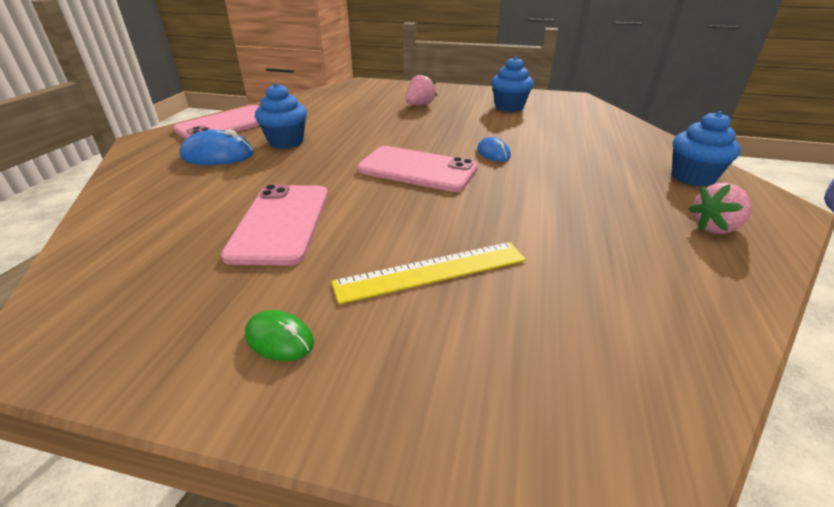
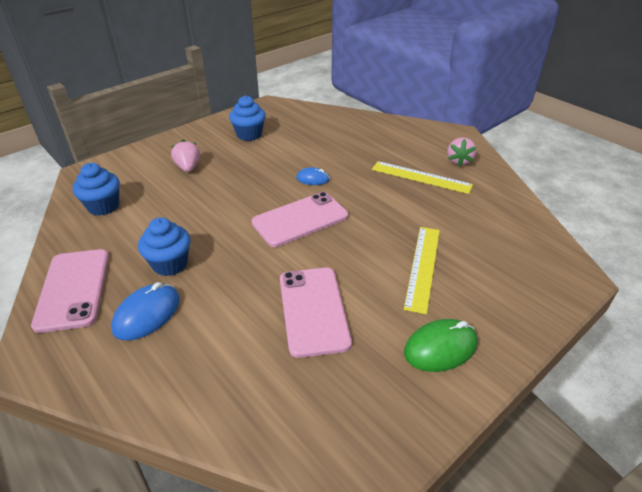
camera: 55 degrees left, 5 degrees up
pink phone [221,184,328,266] -> pink phone turned 45 degrees clockwise [280,268,352,358]
green mouse [245,310,314,361] -> green mouse [404,319,478,372], size x1.66
blue cupcake [672,111,741,187] -> blue cupcake moved to [73,163,120,216]
none -> yellow ruler [372,161,473,194]

